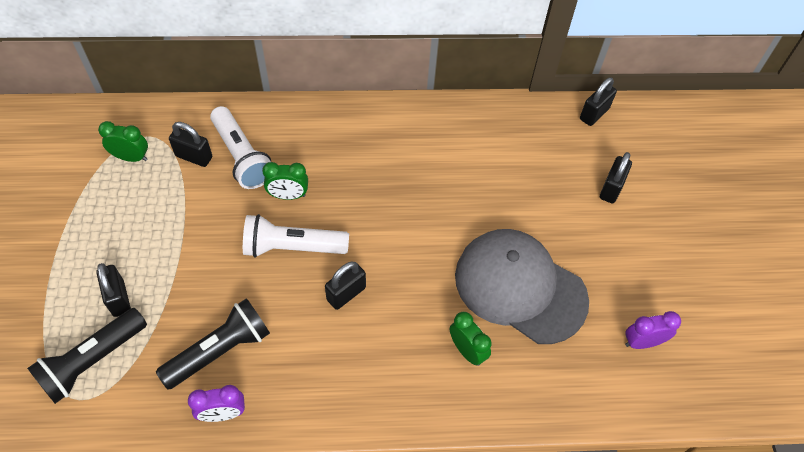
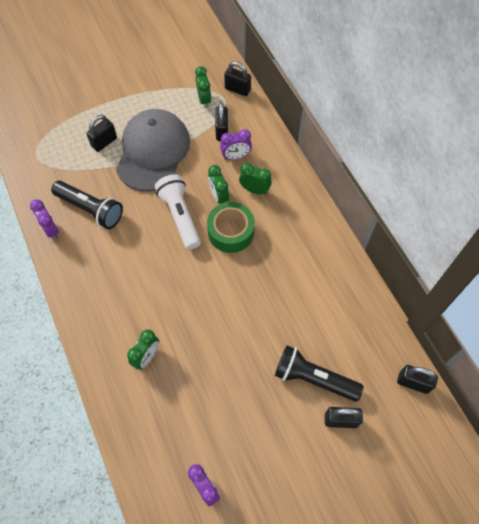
camera: 70 degrees right, 5 degrees up
black flashlight [27,308,147,404] -> black flashlight moved to [275,345,364,402]
white flashlight [210,106,271,189] -> purple clock [220,129,252,160]
black padlock [325,261,366,310] -> black padlock moved to [224,61,251,96]
grey cap [455,229,589,344] -> grey cap moved to [116,109,190,192]
none -> green tape [207,202,255,253]
none -> green clock [239,163,272,195]

